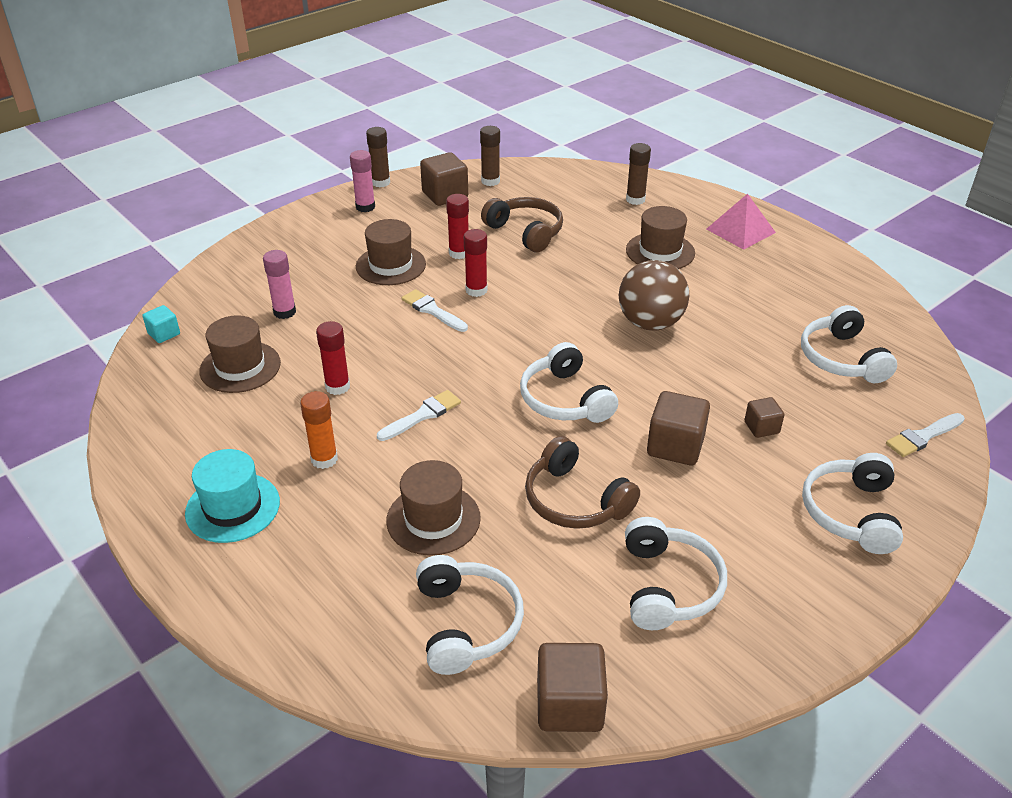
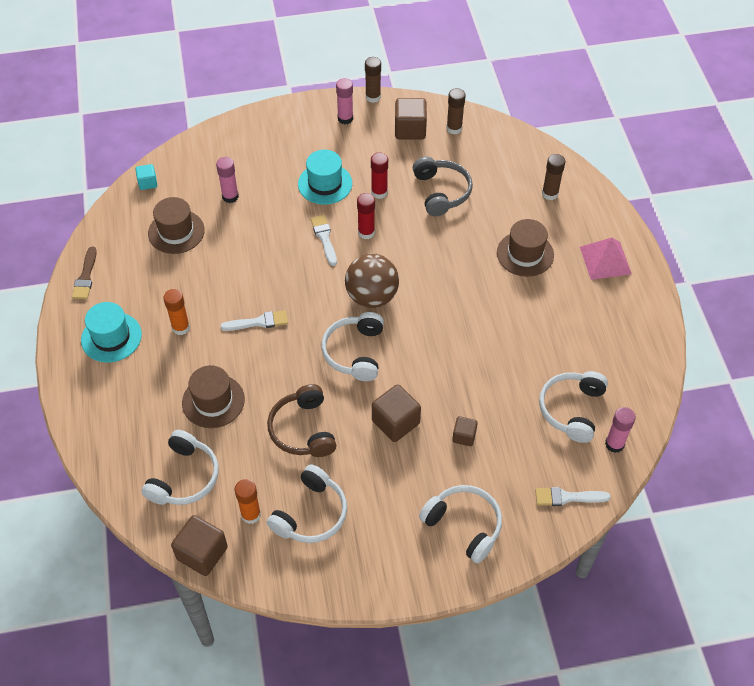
camera: 30 degrees right, 15 degrees up
red glue stick [316,321,350,395] -> none
brown hat [356,219,426,285] -> turquoise hat [298,150,352,205]
brown headphones [481,197,563,252] -> grey headphones [413,157,473,216]
brown ball [619,260,689,331] -> brown ball moved to [345,254,399,308]
white headphones [802,453,903,554] -> white headphones turned 90 degrees clockwise [419,485,502,563]
none -> brown brush [72,247,97,299]
none -> orange glue stick [235,479,261,524]
none -> pink glue stick [605,407,636,453]

